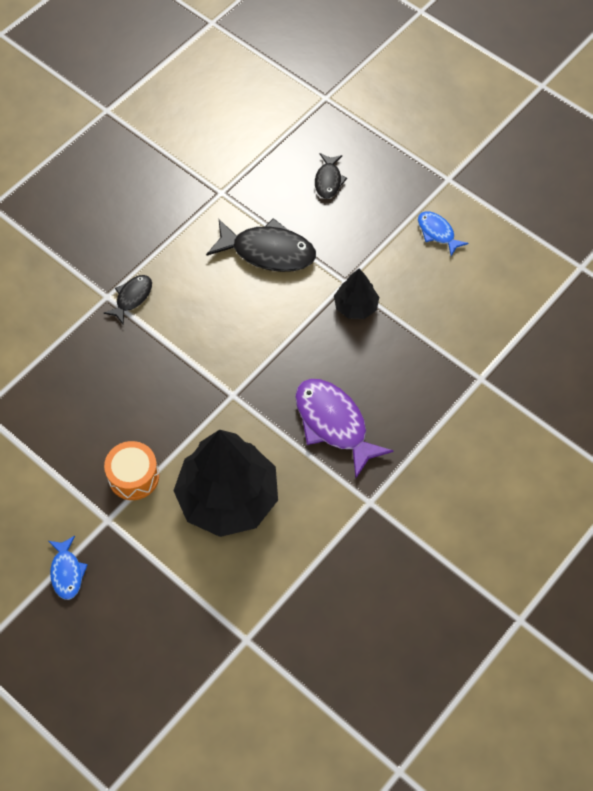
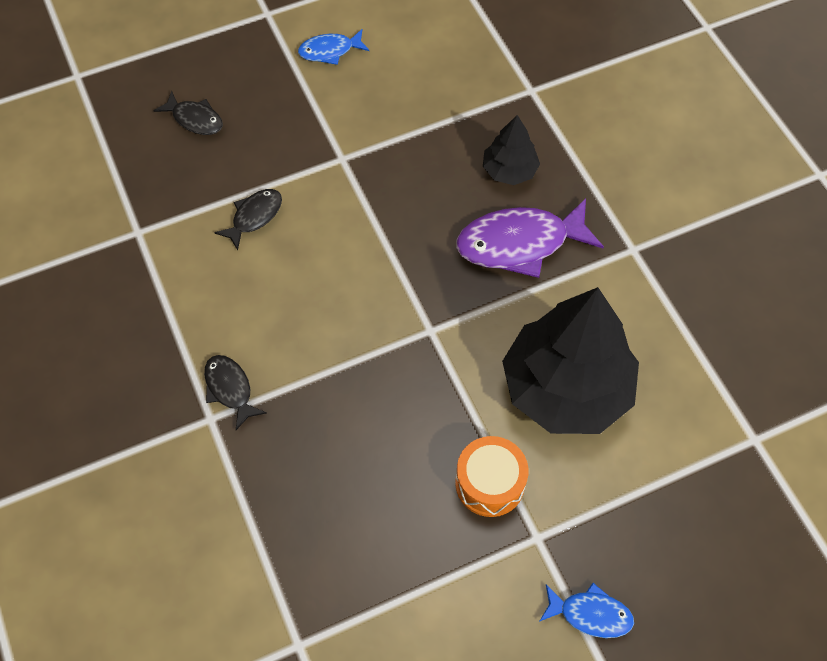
camera: 65 degrees left, 0 degrees up
black fish [206,218,316,272] -> black fish [214,189,282,250], size x0.54
black tree [334,269,379,319] -> black tree moved to [483,115,540,185]

